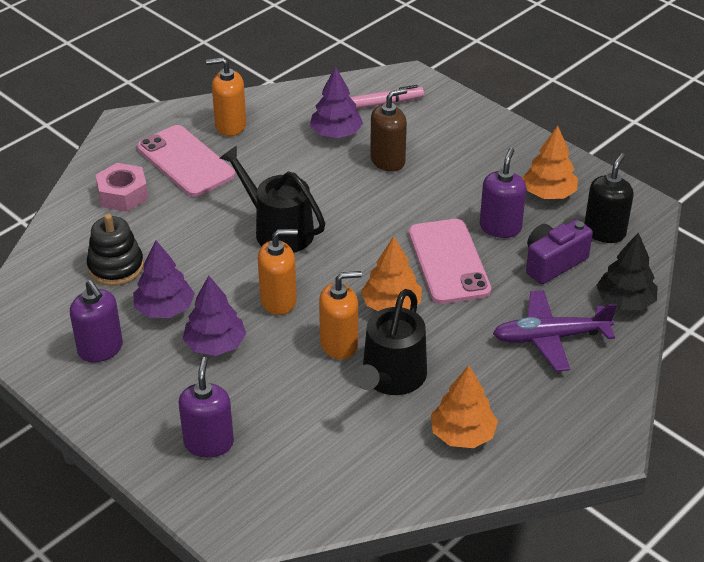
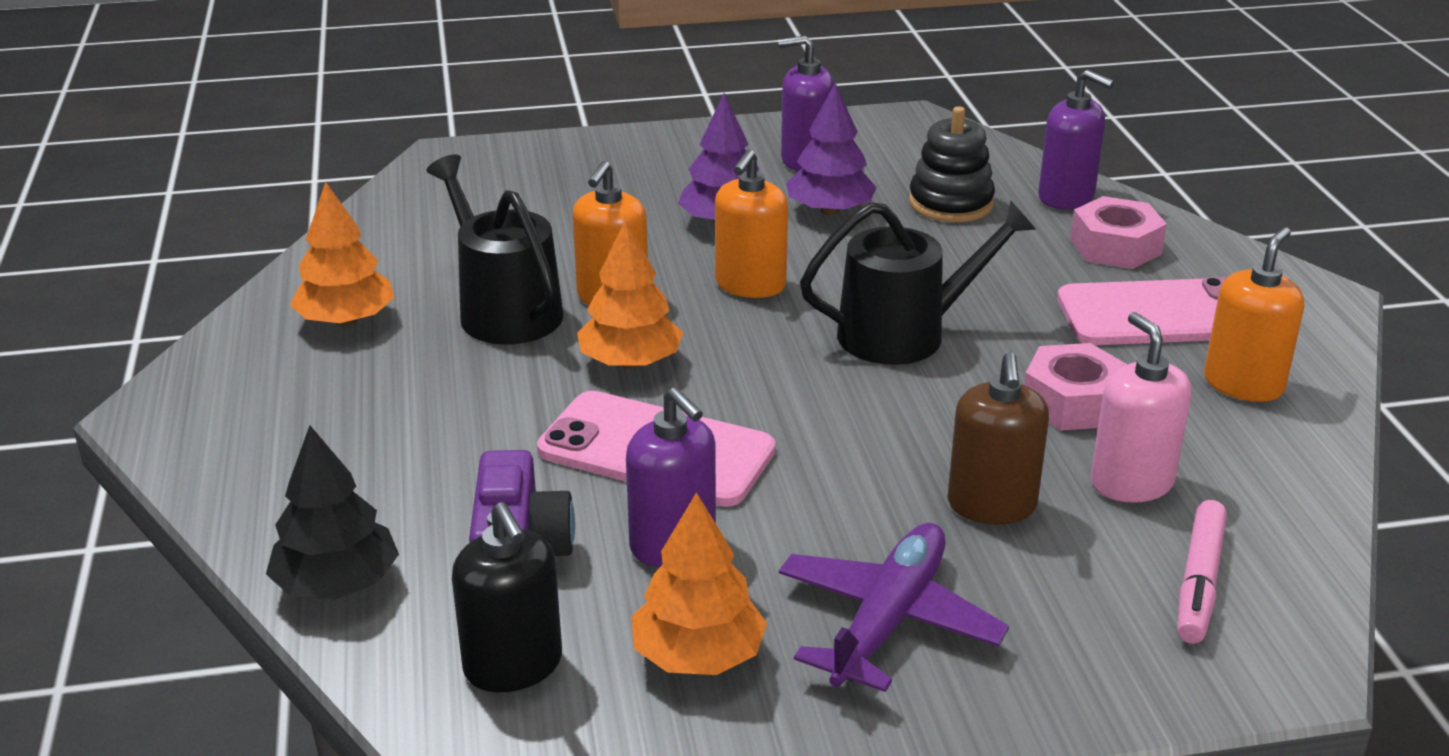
camera: 125 degrees right, 10 degrees down
purple soap dispenser [179,357,234,458] -> purple soap dispenser moved to [1038,70,1114,209]
purple tree [310,67,363,138] -> pink soap dispenser [1090,312,1192,503]
purple plane [493,290,617,372] -> purple plane moved to [779,523,1009,692]
none -> pink nut [1024,343,1128,431]

